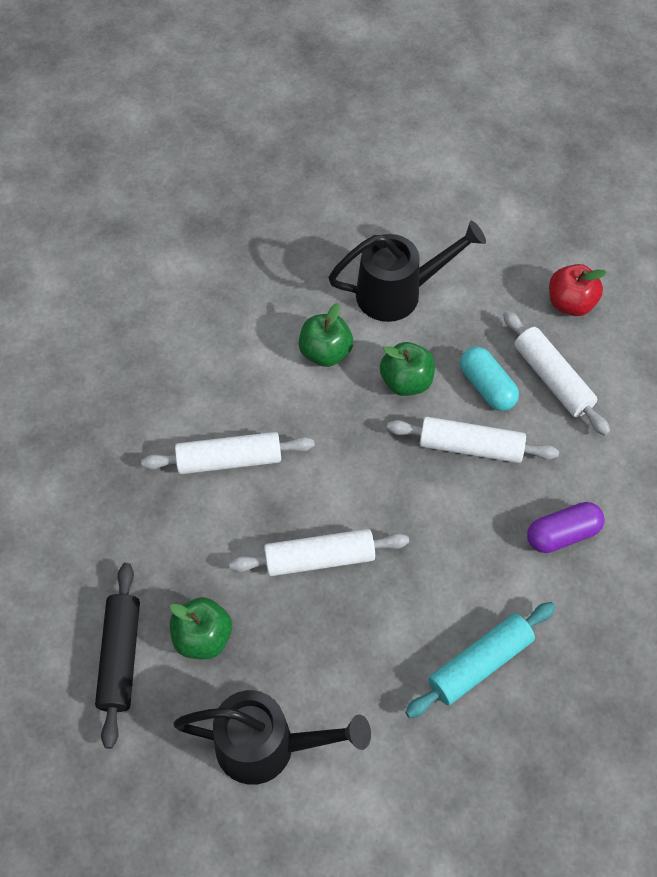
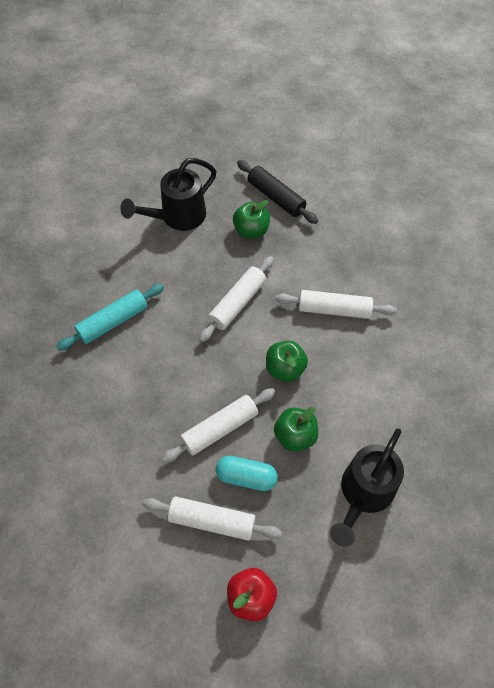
camera: 135 degrees right, 0 degrees up
white rolling pin [141,432,315,474] -> white rolling pin turned 60 degrees clockwise [275,290,397,319]
green apple [299,303,353,367] -> green apple moved to [266,340,308,382]
turquoise rolling pin [405,602,556,718] -> turquoise rolling pin turned 45 degrees clockwise [56,284,164,351]
purple capsule [527,502,605,553] -> none

